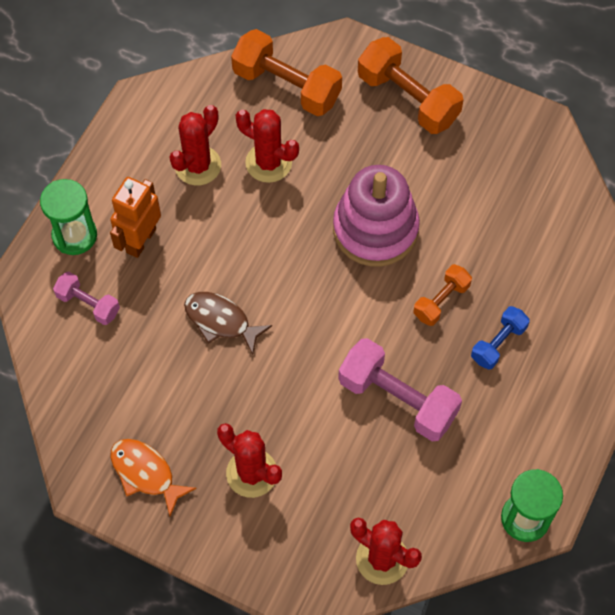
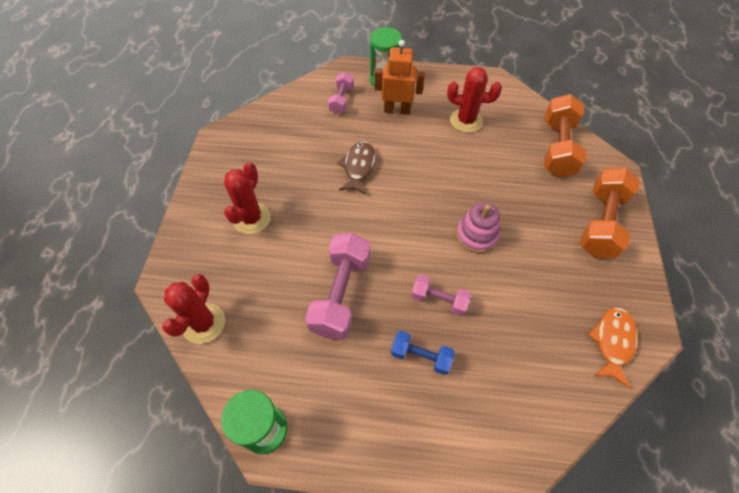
camera: 70 degrees right, 5 degrees down
orange fish [110,439,197,516] -> orange fish moved to [588,307,638,389]
red cactus [236,109,299,183] -> none
pink stacking toy [333,165,420,267] -> pink stacking toy [456,202,500,253], size x0.60
orange dumbbell [413,264,472,326] -> pink dumbbell [411,275,471,316]

